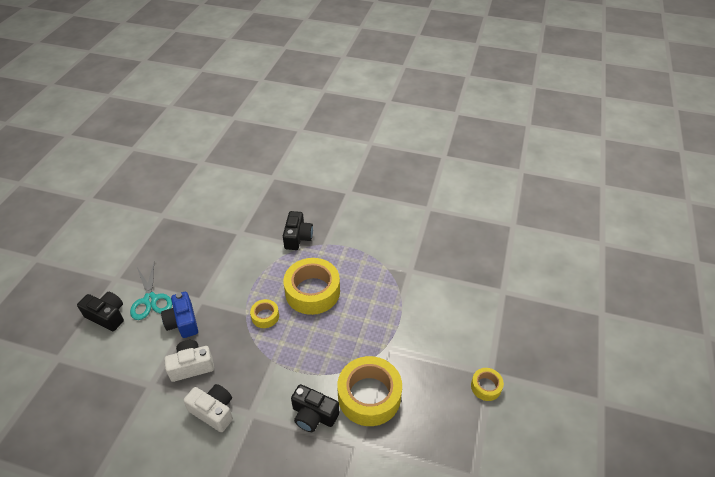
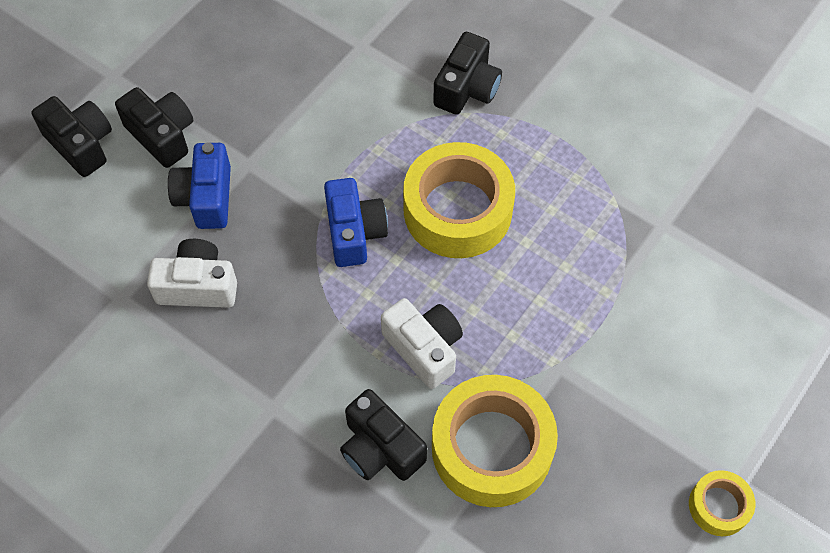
camera: 20 degrees right, 15 degrees up
turquoise scissors [130,263,172,320] -> black camera [115,87,193,168]
white camera [183,384,233,432] -> white camera moved to [381,298,463,389]
yellow tape [250,299,279,328] -> blue camera [324,178,388,267]

